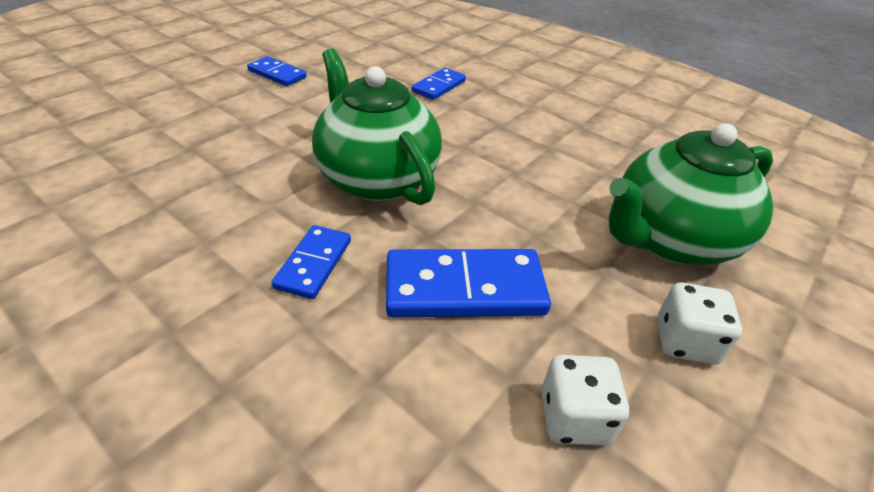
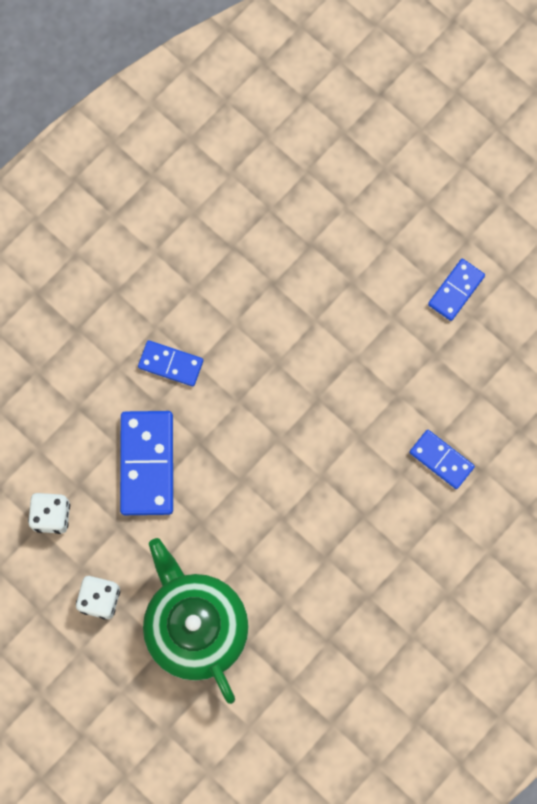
camera: 95 degrees right, 35 degrees up
green teapot [312,48,442,205] -> none

